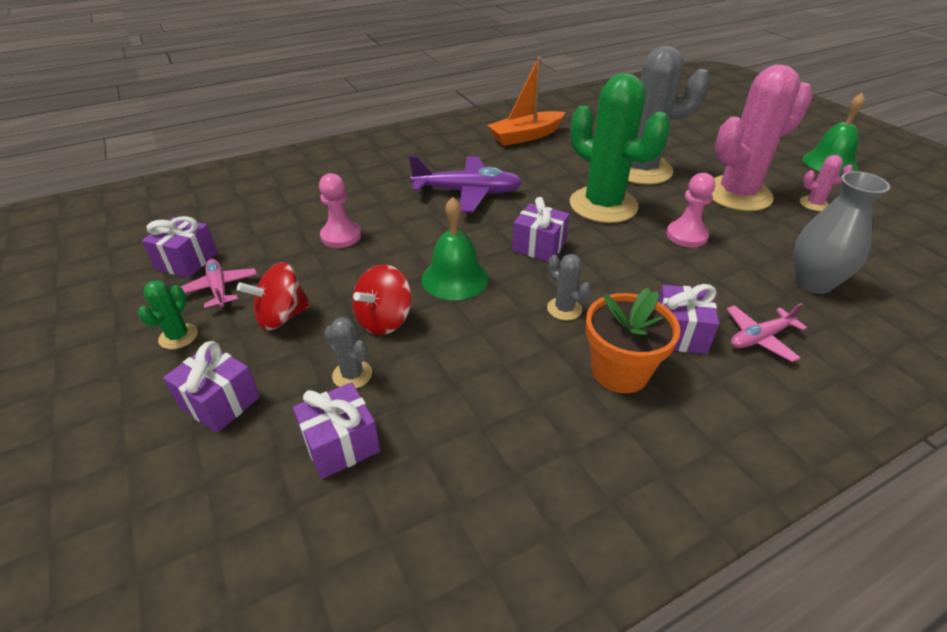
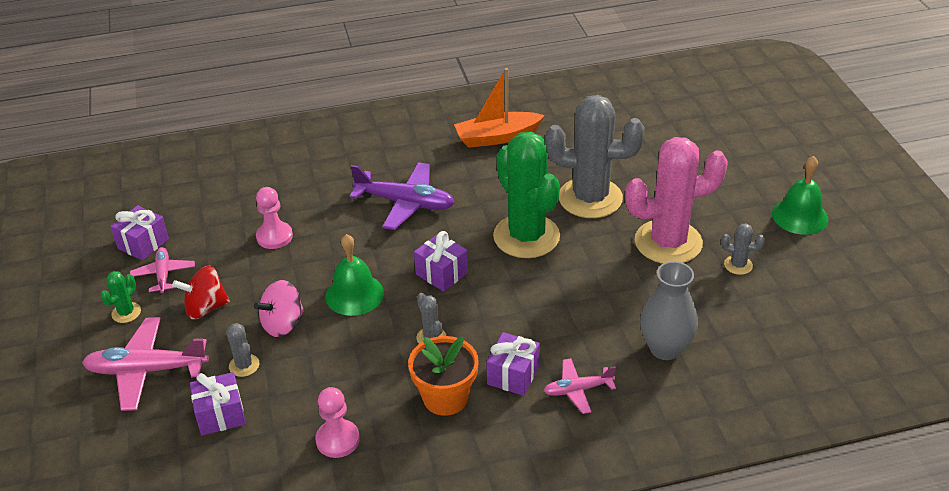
camera: 15 degrees right, 0 degrees up
purple gift [163,341,260,433] -> pink plane [82,317,209,411]
red spinning top [352,264,412,335] -> pink spinning top [254,280,304,337]
pink pawn [666,173,715,247] -> pink pawn moved to [316,387,360,458]
pink cactus [800,155,853,211] -> grey cactus [721,223,765,275]

